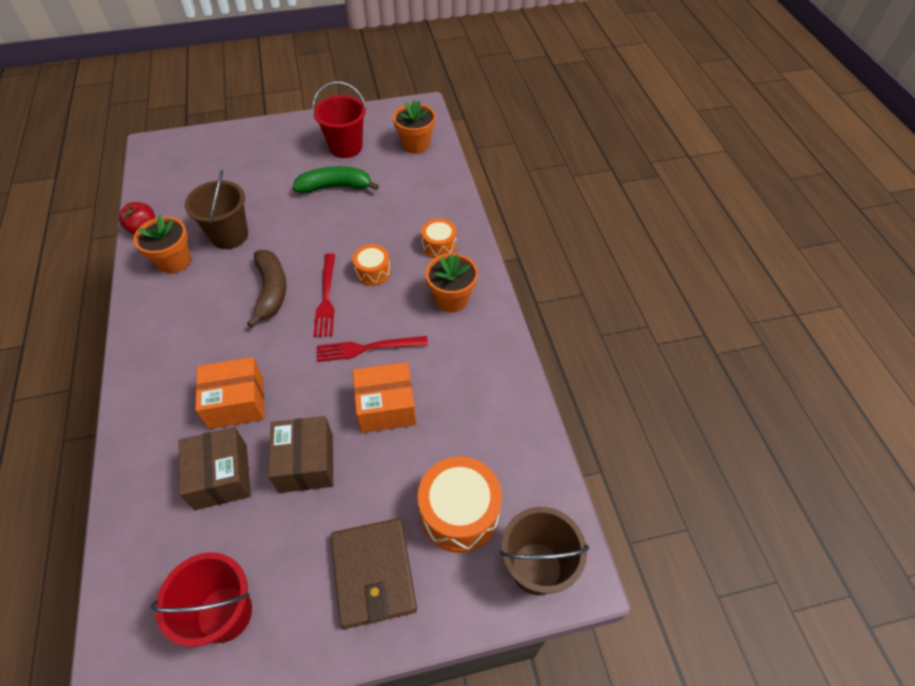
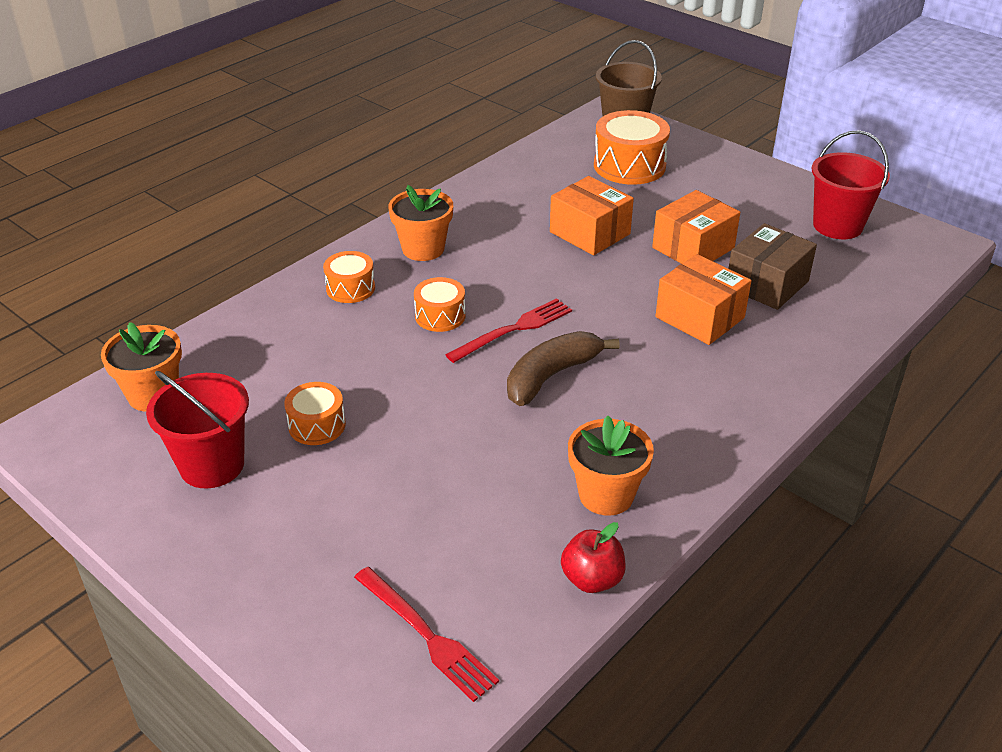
camera: 125 degrees left, 15 degrees down
brown bucket [185,170,248,249] -> none
brown box [268,416,333,493] -> orange box [652,190,740,264]
green banana [293,166,379,193] -> orange drum [284,382,346,445]
red fork [317,336,428,362] -> red fork moved to [354,567,499,702]
brown wallet [331,518,417,629] -> none

